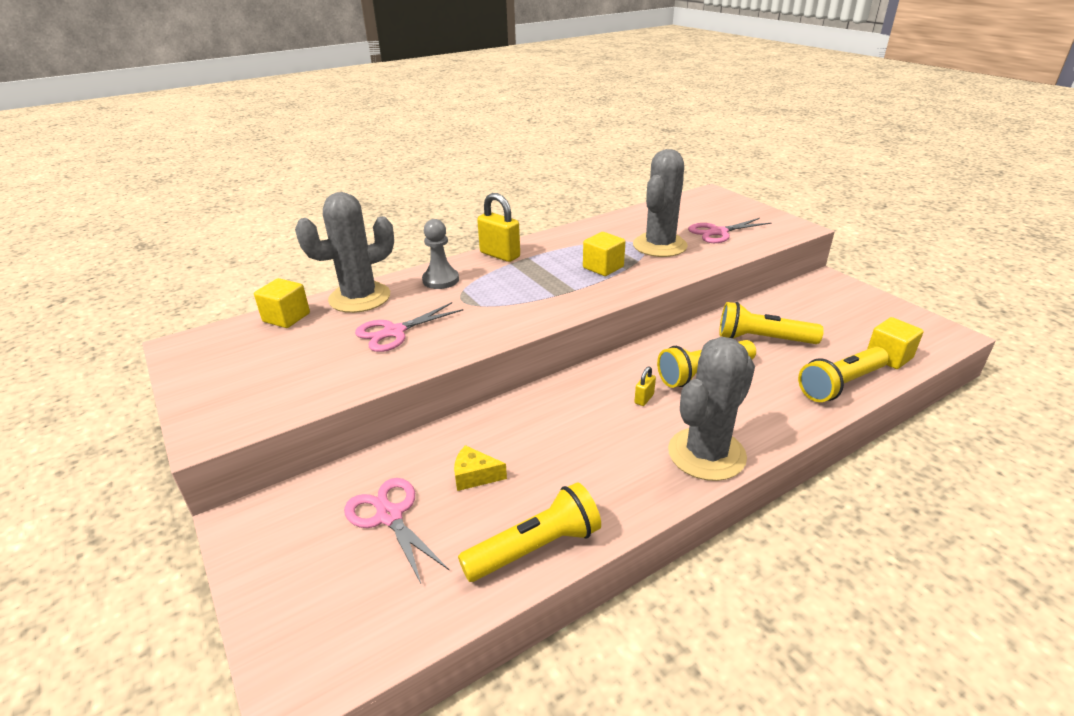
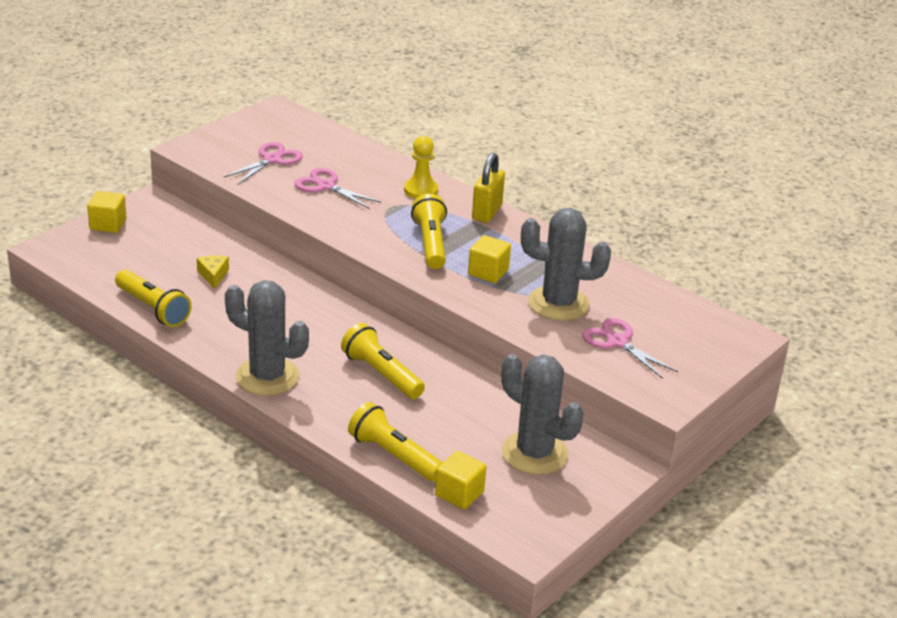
camera: 70 degrees right, 0 degrees up
yellow cube [254,278,310,328] -> yellow cube moved to [87,191,126,233]
grey cactus [295,192,394,313] -> grey cactus moved to [501,354,583,475]
pink scissors [344,478,450,583] -> pink scissors moved to [224,142,303,185]
grey pawn [422,219,459,289] -> yellow pawn [404,136,438,199]
yellow padlock [634,366,656,406] -> none
yellow flashlight [719,302,824,344] -> yellow flashlight moved to [411,194,447,269]

